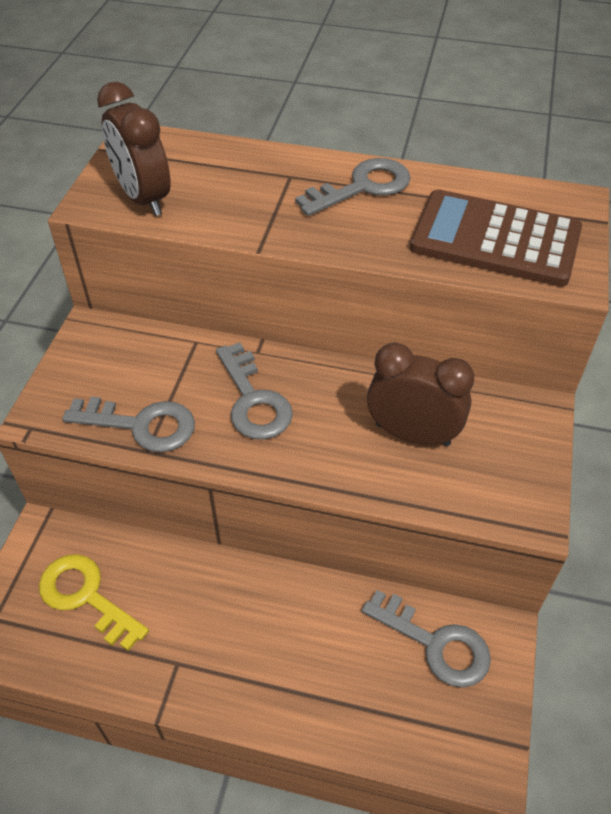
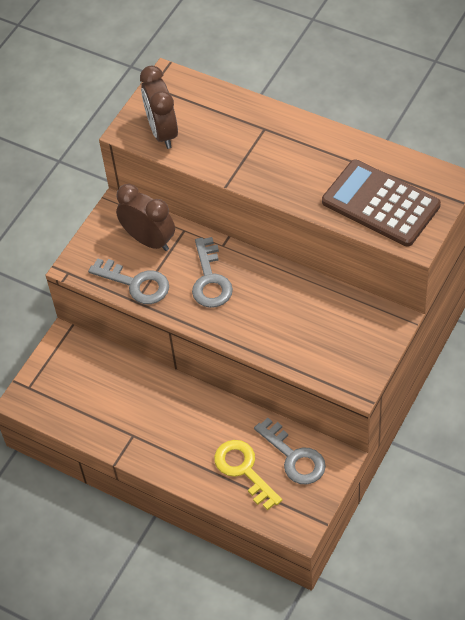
camera: 20 degrees right, 5 degrees up
yellow key [39,554,149,651] -> yellow key moved to [214,440,282,511]
grey key [295,158,411,216] -> none
brown clock [367,342,474,446] -> brown clock moved to [116,184,175,251]

